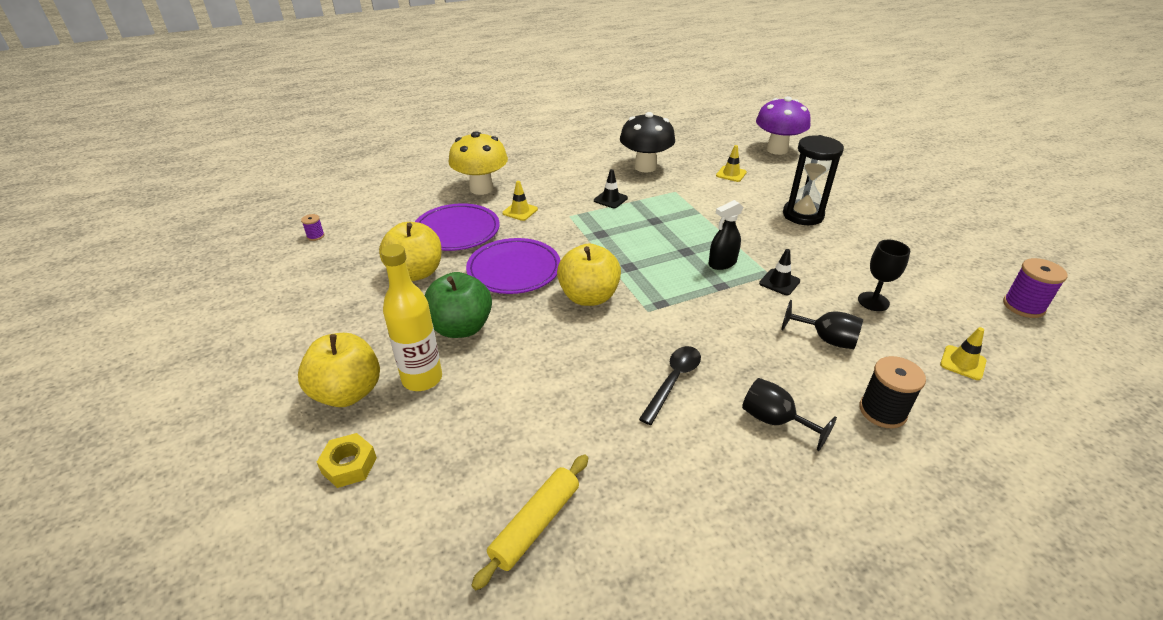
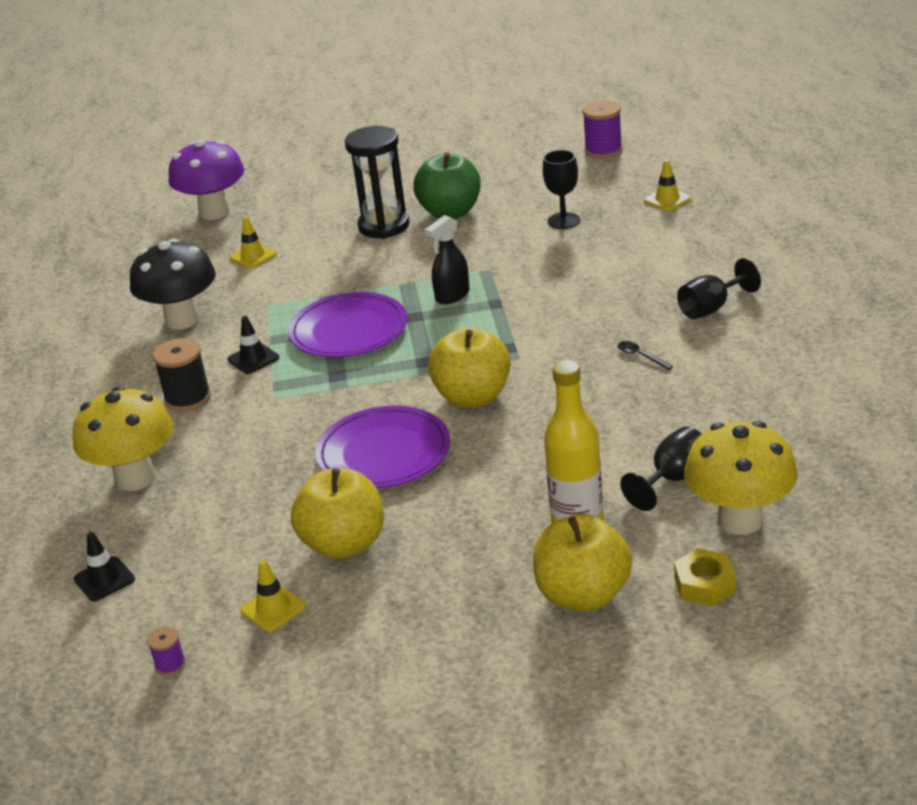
camera: 70 degrees left, 5 degrees down
purple plate [415,203,500,251] -> purple plate moved to [288,292,407,357]
green apple [425,272,492,338] -> green apple moved to [413,153,481,219]
yellow rolling pin [471,455,588,590] -> none
yellow traffic cone [502,181,538,221] -> yellow traffic cone moved to [240,560,306,632]
black spoon [639,346,701,425] -> black spoon [618,341,673,370], size x0.55
black spray bottle [708,200,743,270] -> black spray bottle turned 60 degrees clockwise [425,215,470,304]
black traffic cone [759,249,800,295] -> black traffic cone moved to [73,532,135,601]
black goblet [781,300,863,349] -> black goblet moved to [620,426,702,511]
black spool [859,356,926,428] -> black spool moved to [153,338,211,411]
none -> yellow mushroom [684,421,798,535]

